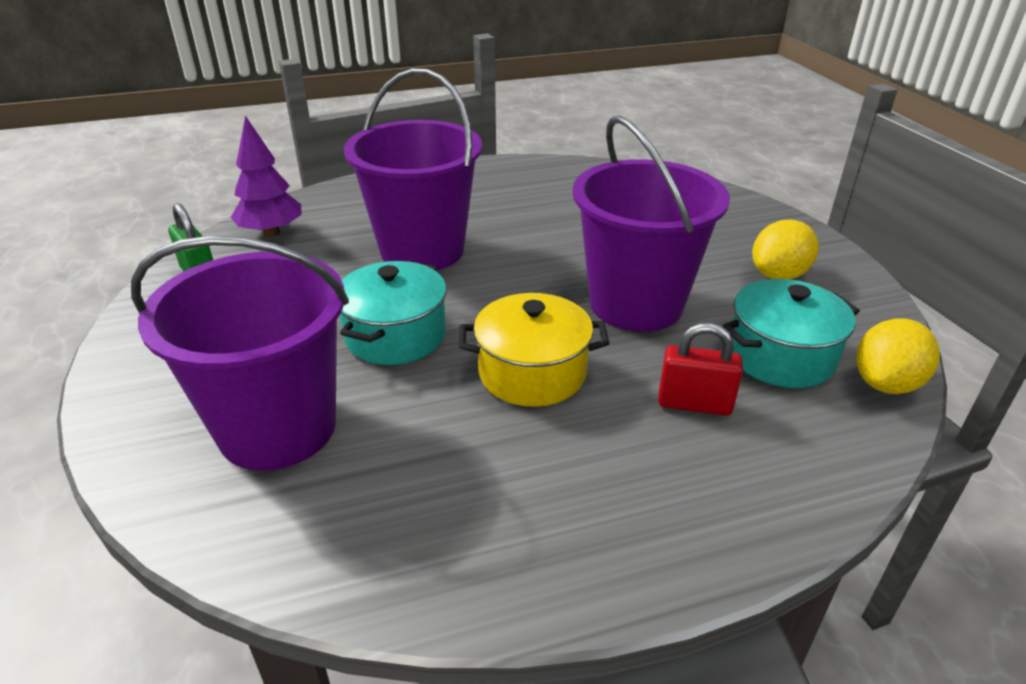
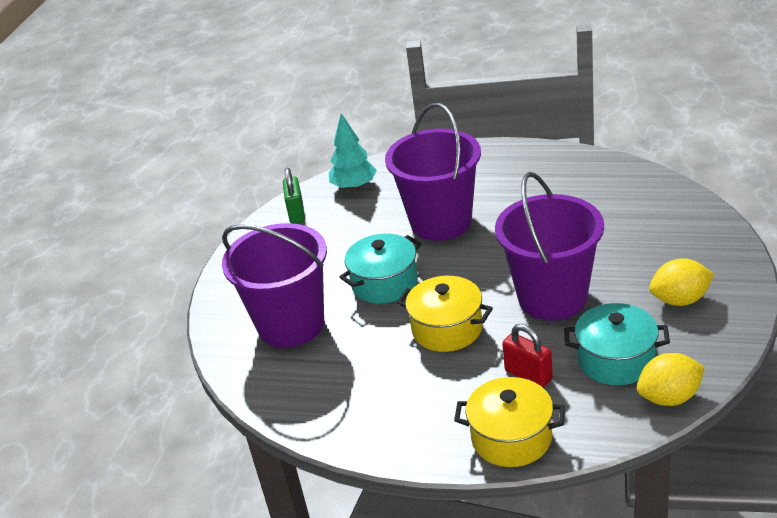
camera: 35 degrees right, 0 degrees up
purple tree [231,116,302,237] -> turquoise tree [329,113,377,190]
none -> yellow pot [454,377,565,467]

